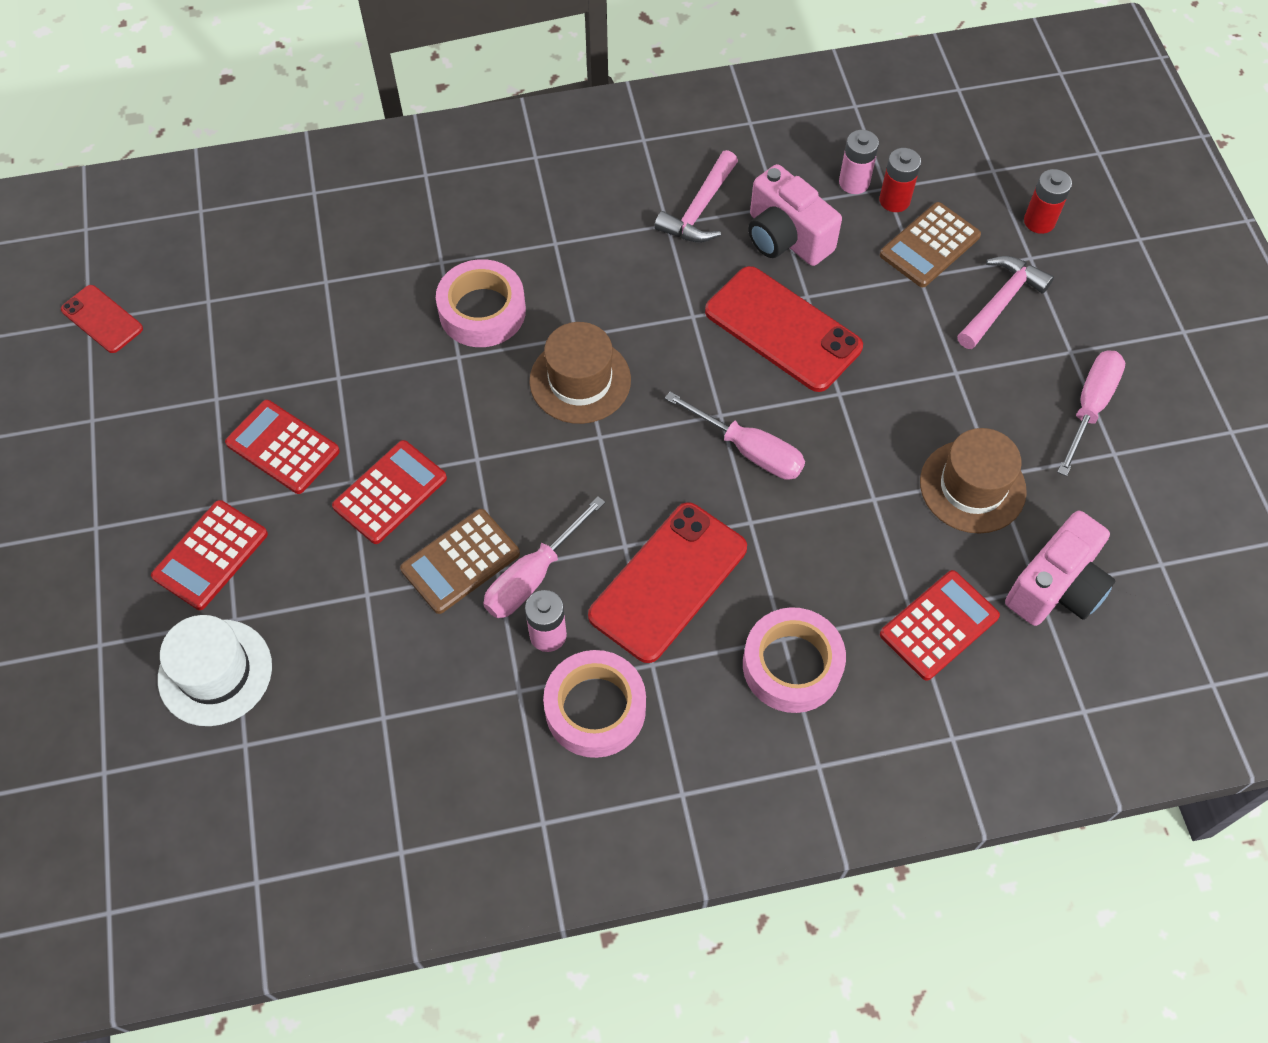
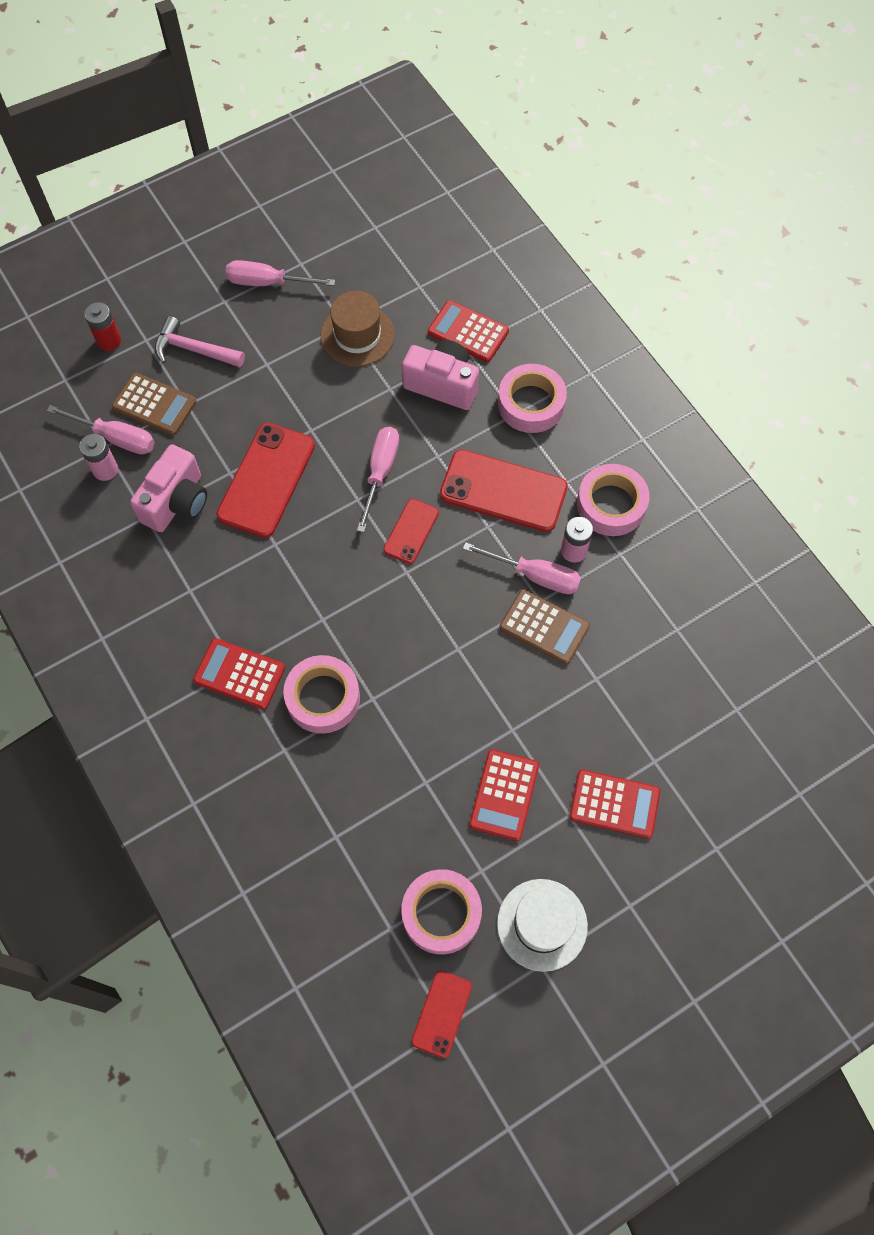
camera: 110 degrees left, 5 degrees up
white hat [158,615,272,726] -> white hat moved to [497,879,588,972]
red calculator [332,440,447,544] -> red calculator moved to [193,638,285,710]
brown hat [529,322,631,424] -> none
pink hammer [654,150,738,243] -> none
red battery [879,148,921,212] -> pink screwdriver [47,405,155,454]
pink camera [1005,511,1116,626] -> pink camera moved to [402,340,479,410]
none -> red phone [383,499,439,564]
none -> pink tape [401,869,482,954]

